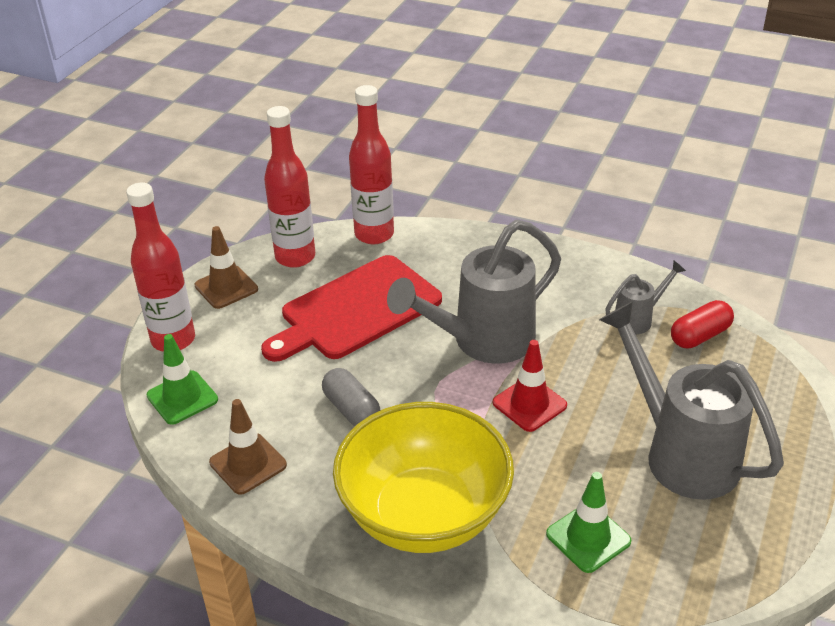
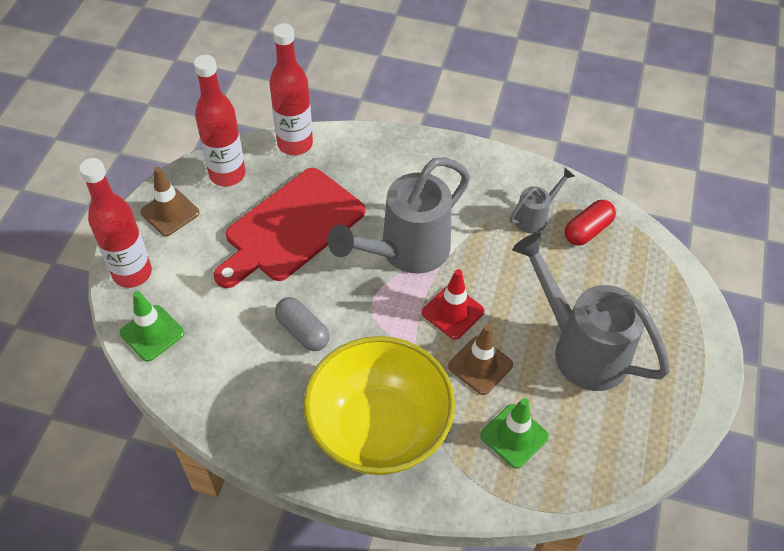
camera: 10 degrees left, 15 degrees up
brown traffic cone [209,399,287,495] -> brown traffic cone moved to [448,325,513,395]

